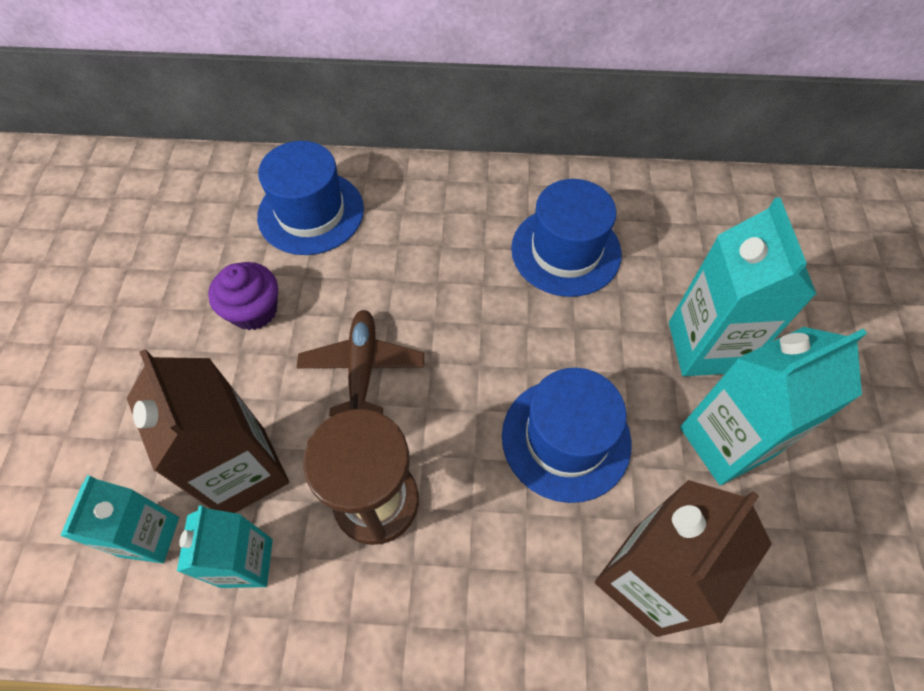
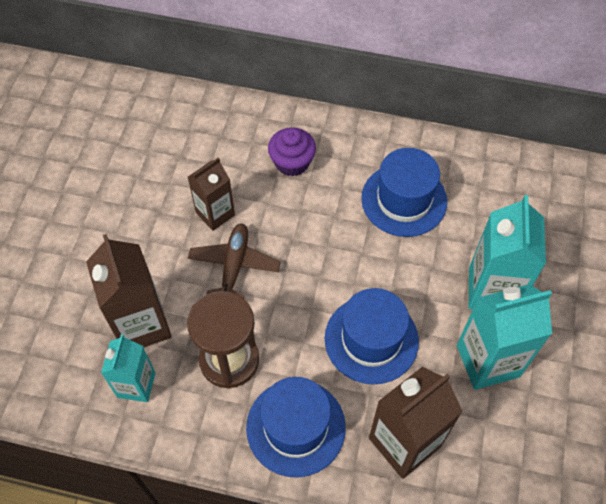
camera: 10 degrees right, 0 degrees up
turquoise carton [60,475,179,563] -> none
purple cupcake [208,262,278,330] -> purple cupcake moved to [268,127,316,177]
blue hat [257,141,364,255] -> blue hat moved to [246,377,346,477]
none -> brown carton [188,158,235,231]

